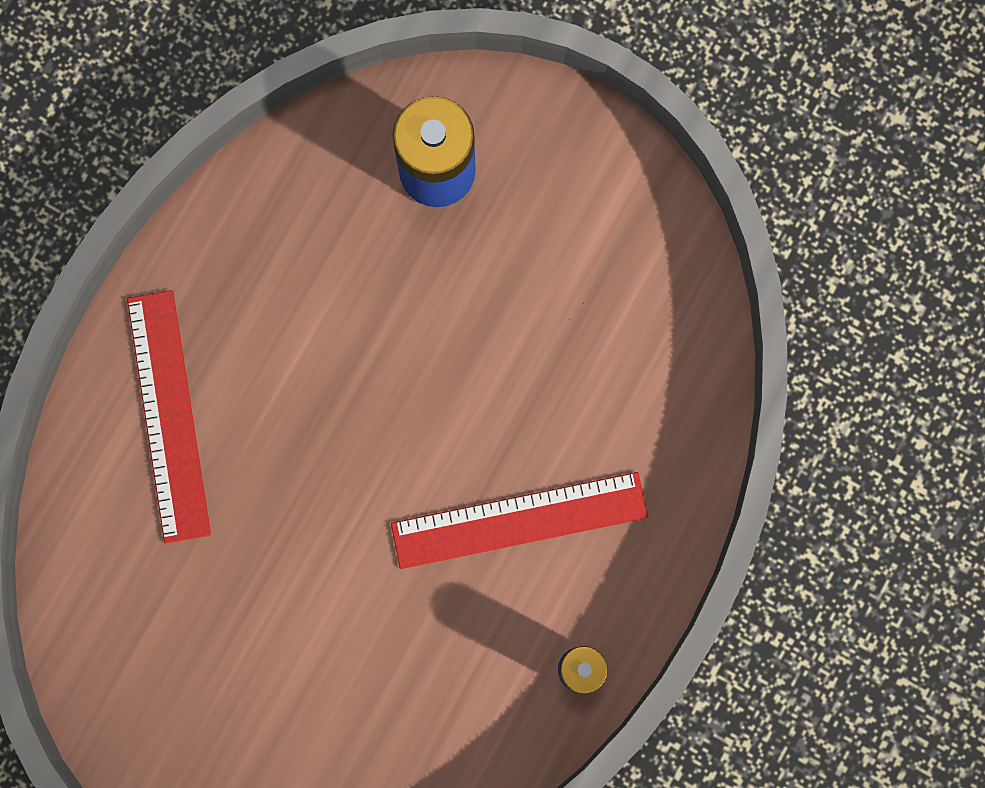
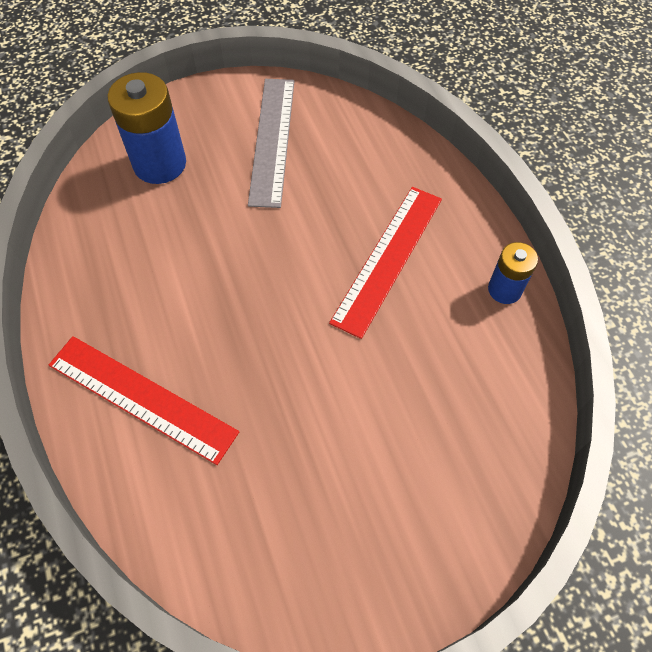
camera: 50 degrees left, 20 degrees down
none -> grey ruler [248,79,295,208]

